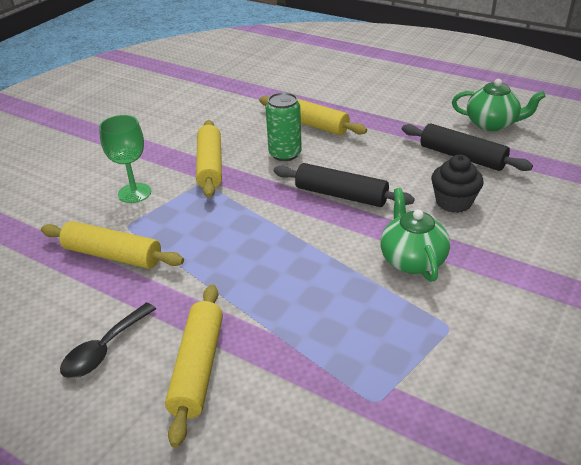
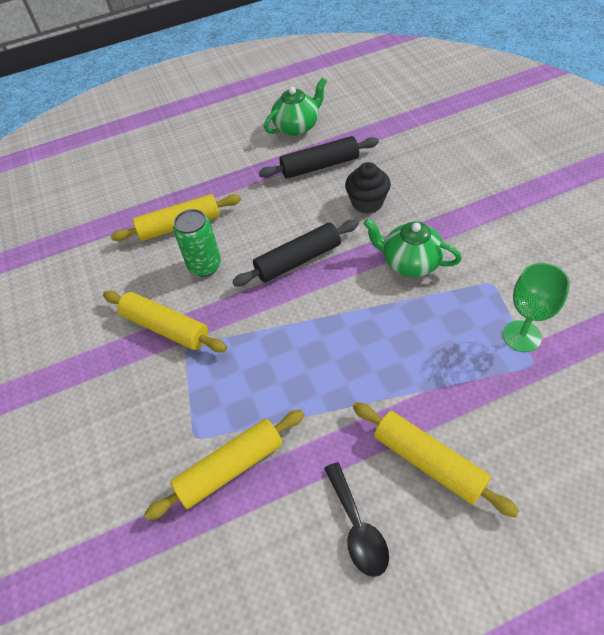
camera: 50 degrees left, 15 degrees up
green goblet [99,115,151,203] -> green goblet moved to [503,263,570,352]

